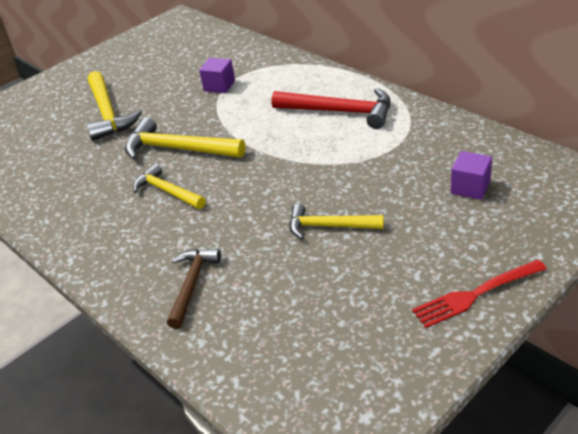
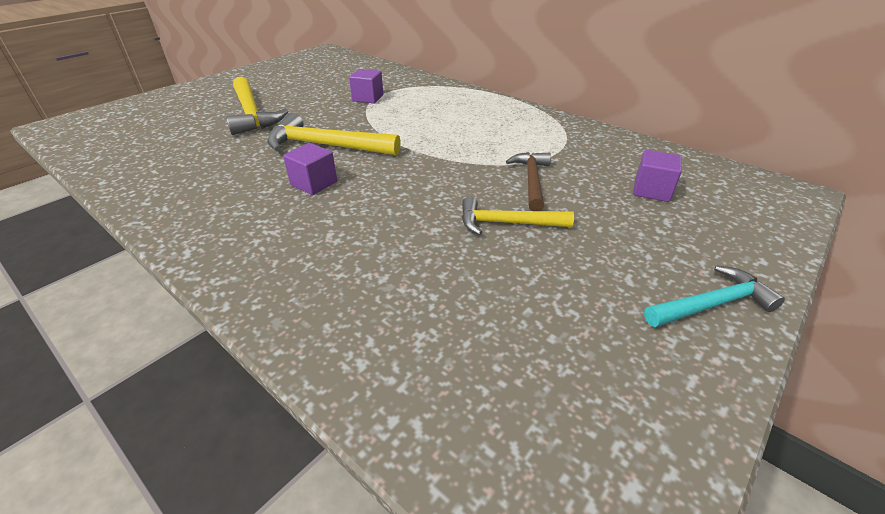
camera: 10 degrees left, 0 degrees up
yellow hammer [133,163,206,209] -> purple cube [283,143,337,195]
brown hammer [167,249,221,329] -> brown hammer moved to [506,152,551,211]
red hammer [272,88,391,129] -> none
red fork [412,260,547,328] -> turquoise hammer [644,265,785,327]

